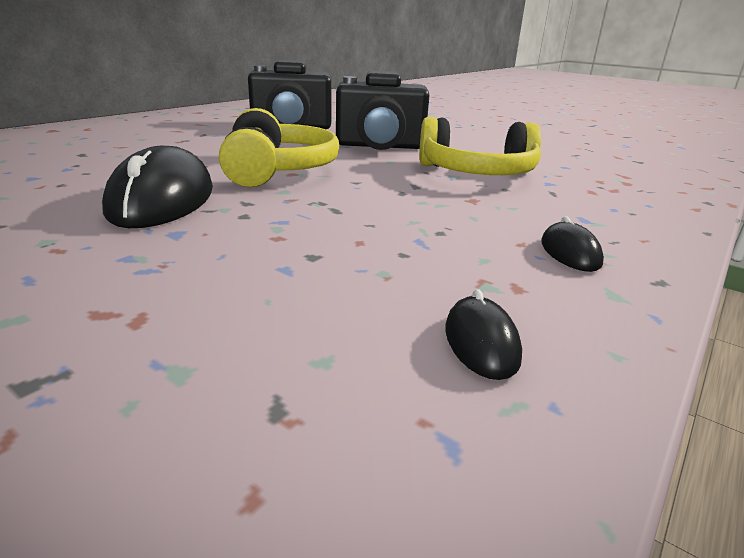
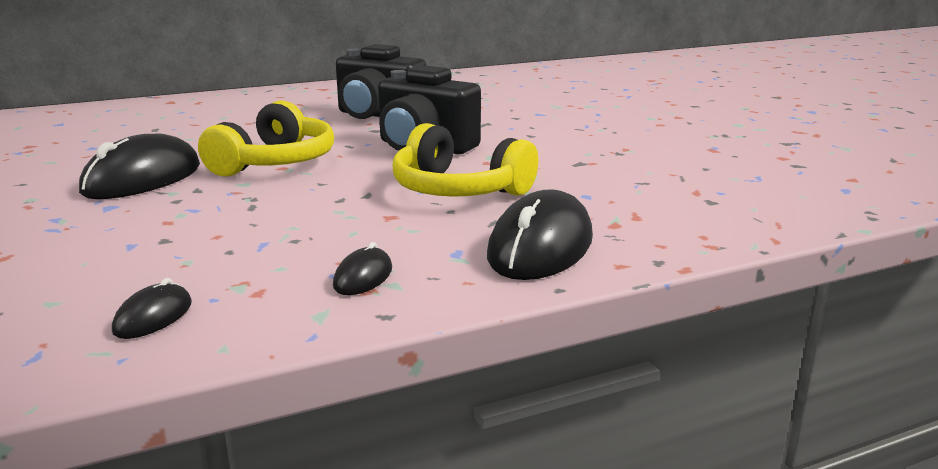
camera: 30 degrees right, 5 degrees down
none -> black mouse [487,189,593,280]

